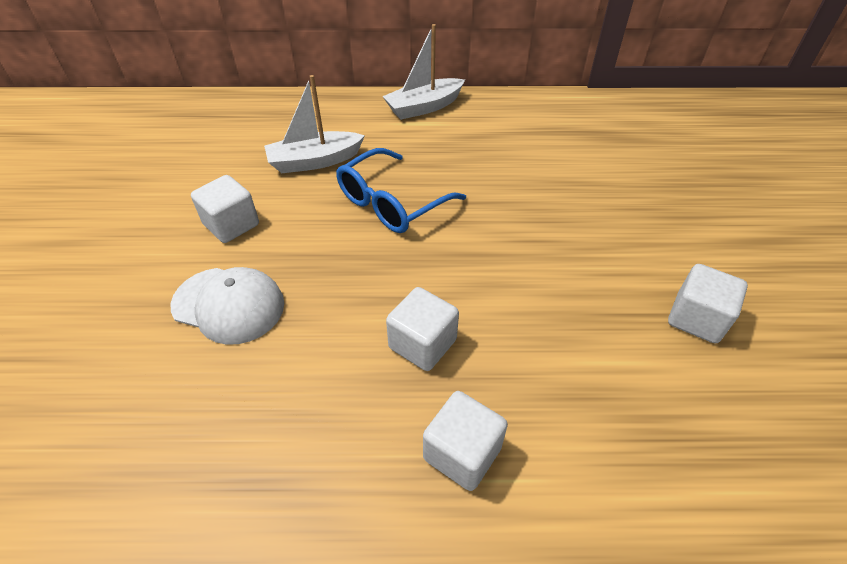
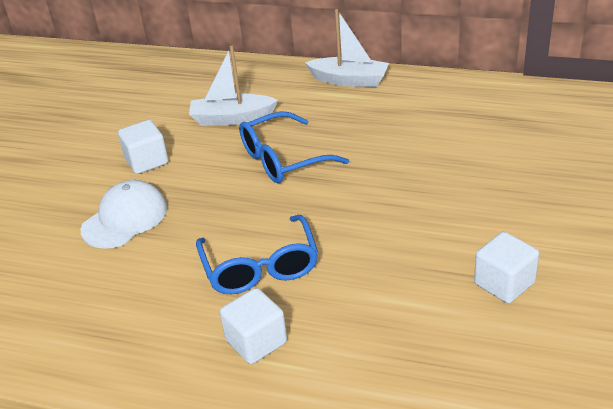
camera: 20 degrees right, 10 degrees down
white cap [170,267,284,345] -> white cap turned 90 degrees counterclockwise [81,180,167,249]
white boat [382,24,465,120] -> white boat turned 150 degrees counterclockwise [305,9,389,87]
white cube [386,287,459,371] -> blue glasses [196,215,318,294]

